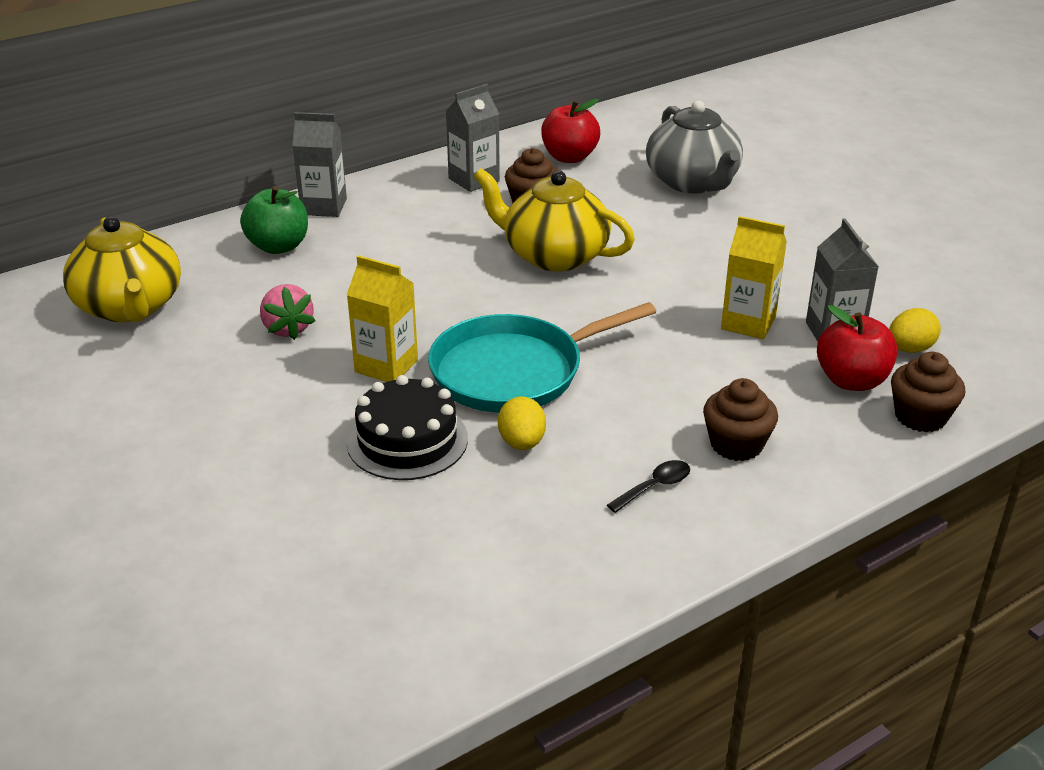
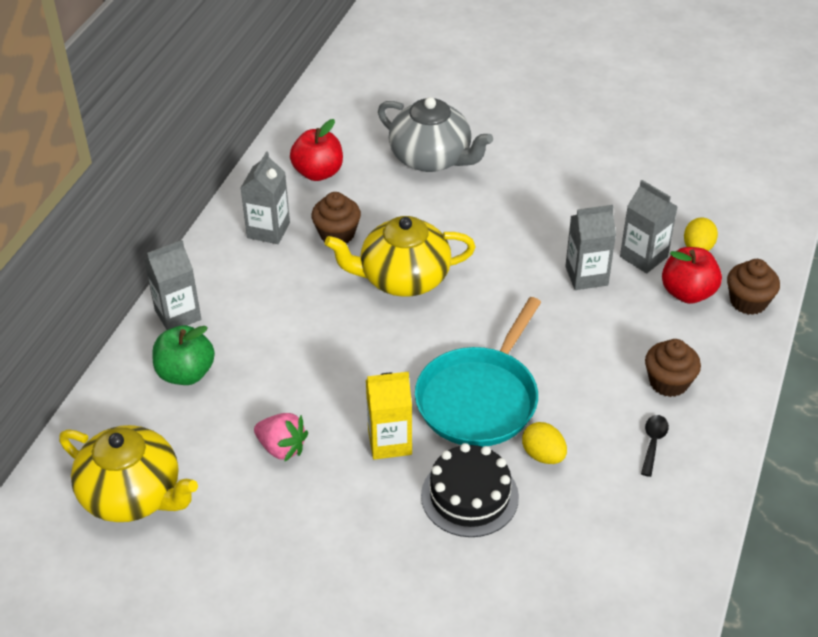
camera: 35 degrees left, 10 degrees up
yellow carton [721,216,787,339] -> grey carton [565,205,616,290]

